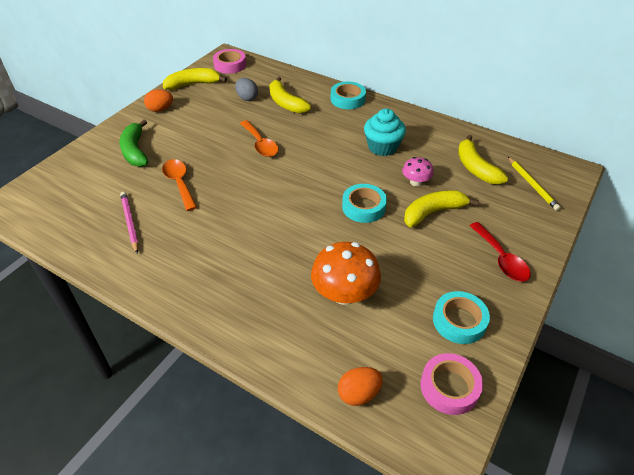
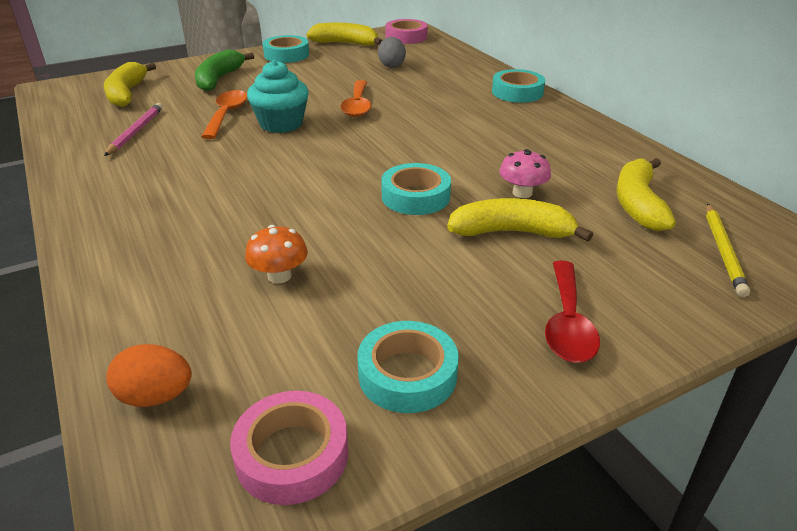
camera: 30 degrees right, 10 degrees down
orange egg [144,89,173,112] -> turquoise tape [263,35,309,63]
yellow banana [269,77,311,114] -> yellow banana moved to [104,62,156,107]
orange mushroom [311,242,381,305] -> orange mushroom [245,225,308,284], size x0.55
turquoise cupcake [364,109,406,156] -> turquoise cupcake moved to [247,60,309,133]

